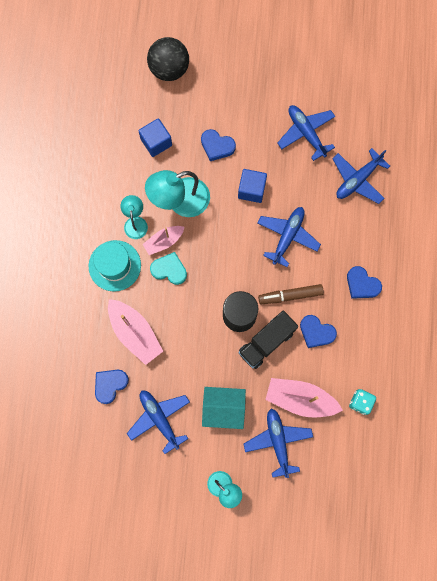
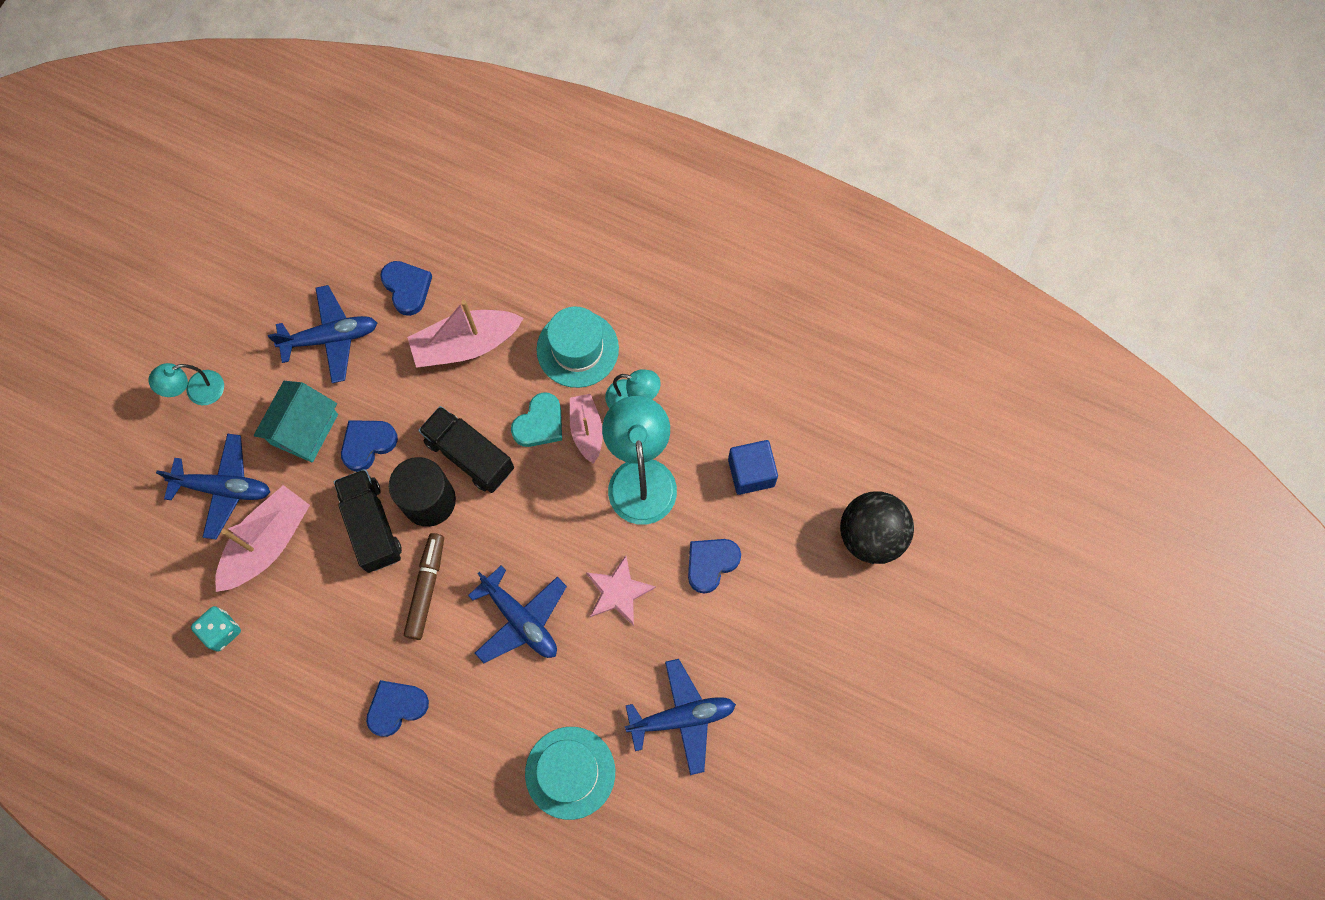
camera: 110 degrees right, 5 degrees down
blue cube [238,169,267,203] -> pink star [586,555,656,626]
blue heart [300,315,337,348] -> blue heart moved to [341,420,398,472]
blue plane [332,148,390,204] -> turquoise hat [525,727,615,820]
none -> black truck [418,406,514,493]

